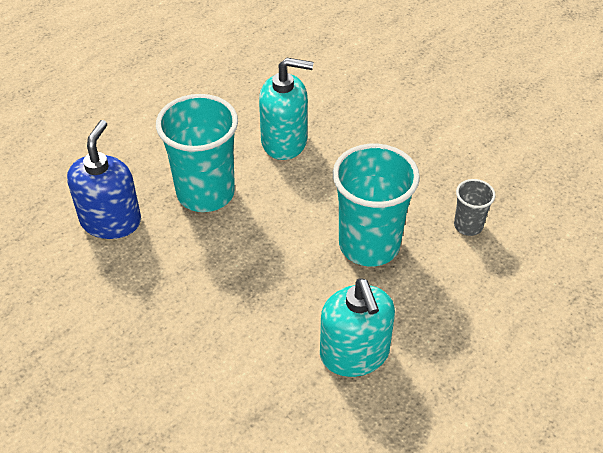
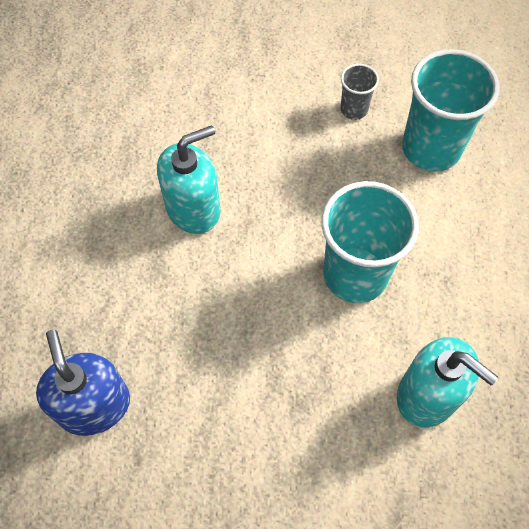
camera: 35 degrees left, 15 degrees up
turquoise cup [156,94,238,212] -> turquoise cup moved to [402,49,500,172]
grey cup [454,179,496,236] -> grey cup moved to [340,64,379,120]

